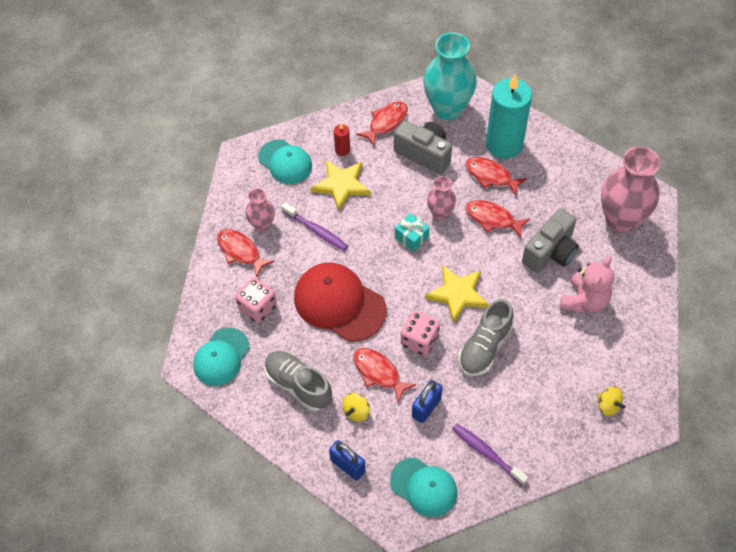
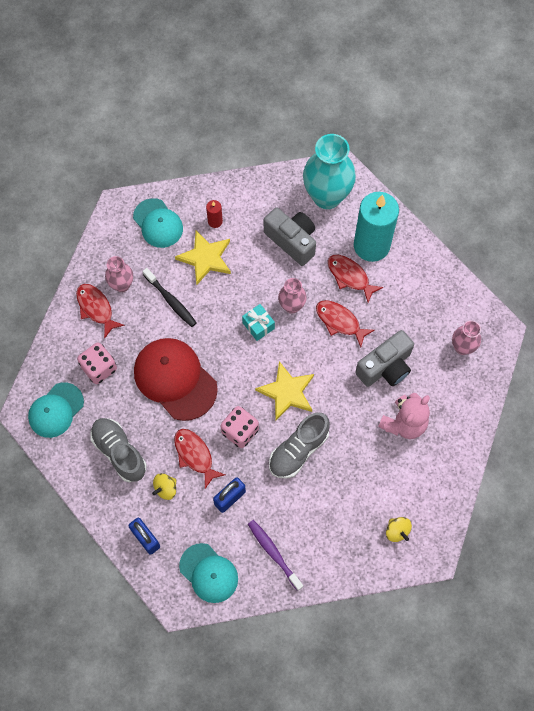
camera: 10 degrees right, 10 degrees up
purple toothbrush [281,202,348,251] -> black toothbrush [143,268,197,327]
red fish [356,102,408,146] -> none
pink vase [601,146,660,233] -> pink vase [452,321,481,355], size x0.53

